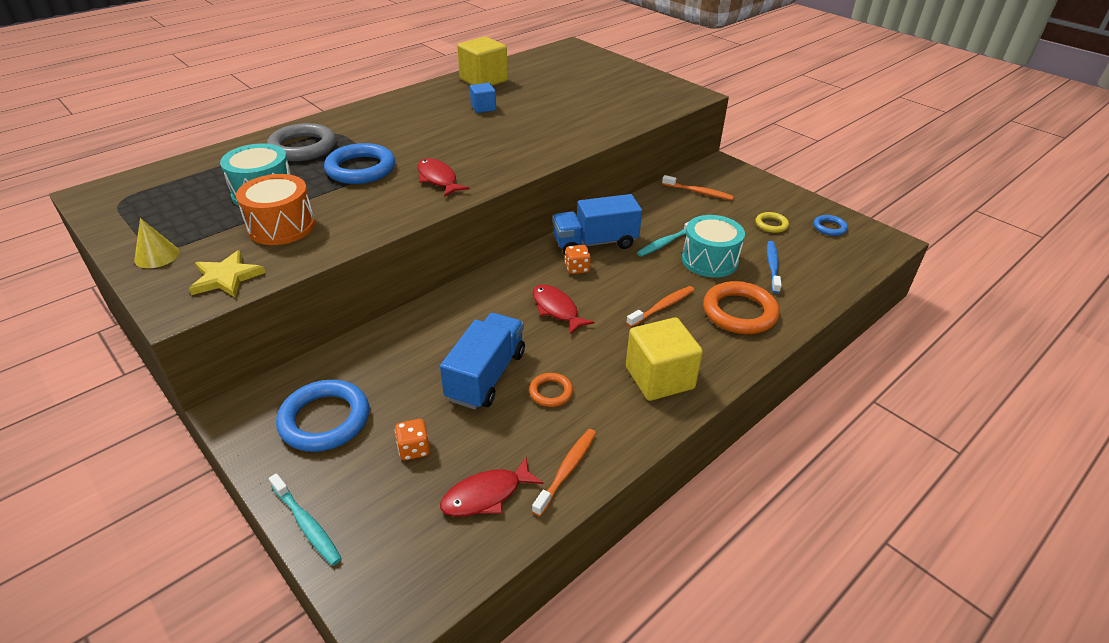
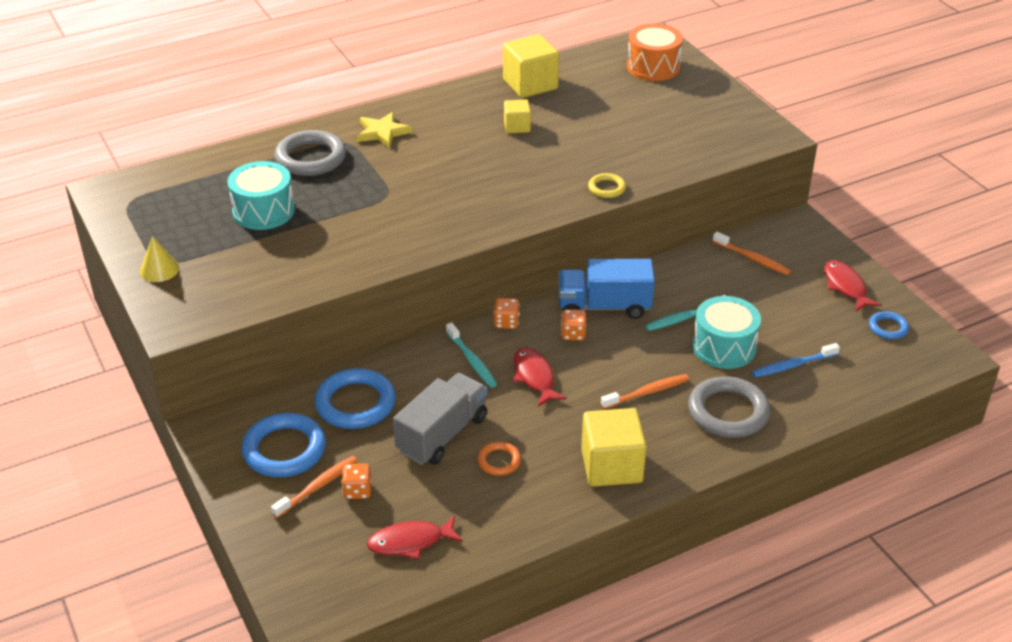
camera: 15 degrees right, 0 degrees up
yellow star [189,250,266,297] -> yellow star moved to [357,112,413,148]
orange drum [236,174,315,245] -> orange drum moved to [627,24,683,81]
turquoise toothbrush [269,473,342,566] -> turquoise toothbrush moved to [446,322,497,388]
blue ring [324,143,395,184] -> blue ring moved to [315,368,396,429]
red fish [418,158,469,197] -> red fish moved to [824,260,881,311]
blue truck [440,313,525,410] -> grey truck [393,373,487,465]
blue cube [470,83,496,113] -> yellow cube [504,99,531,133]
orange toothbrush [532,429,596,517] -> orange toothbrush moved to [271,456,358,518]
orange ring [703,281,780,334] -> grey ring [688,376,770,438]
yellow ring [755,212,789,233] -> yellow ring moved to [588,173,626,198]
blue toothbrush [767,241,782,293] -> blue toothbrush turned 135 degrees counterclockwise [752,343,840,378]
none -> orange dice [493,298,520,329]

